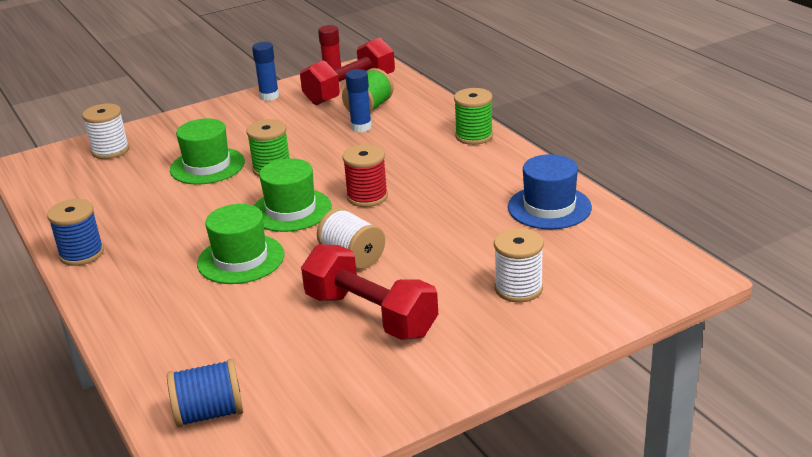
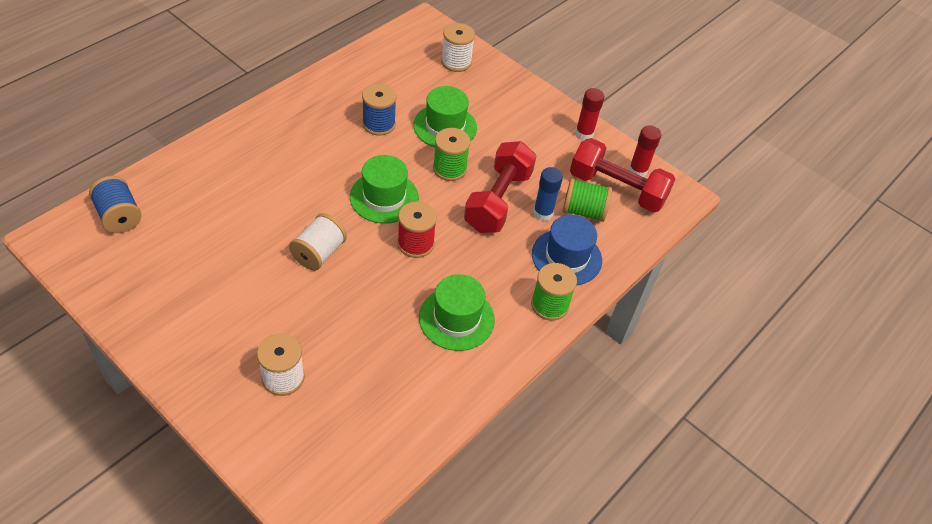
camera: 65 degrees right, 20 degrees up
blue spool [47,199,104,266] -> blue spool moved to [362,83,396,136]
green hat [197,204,285,284] -> green hat moved to [419,274,495,351]
blue glue stick [252,42,279,101] -> red glue stick [575,88,605,140]
red dumbbell [301,244,438,340] -> red dumbbell moved to [464,141,536,233]
blue hat [508,154,592,229] -> blue hat moved to [532,215,602,286]

